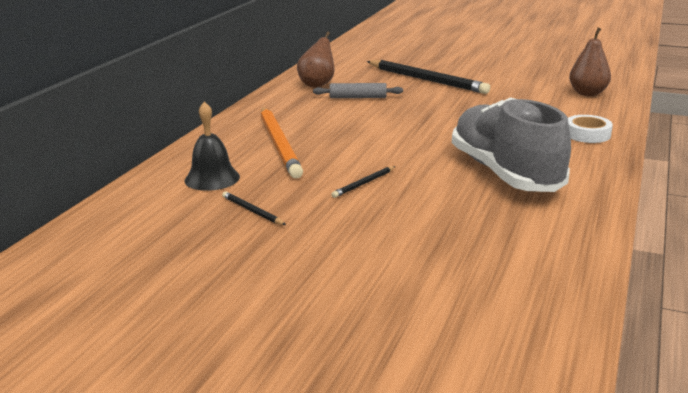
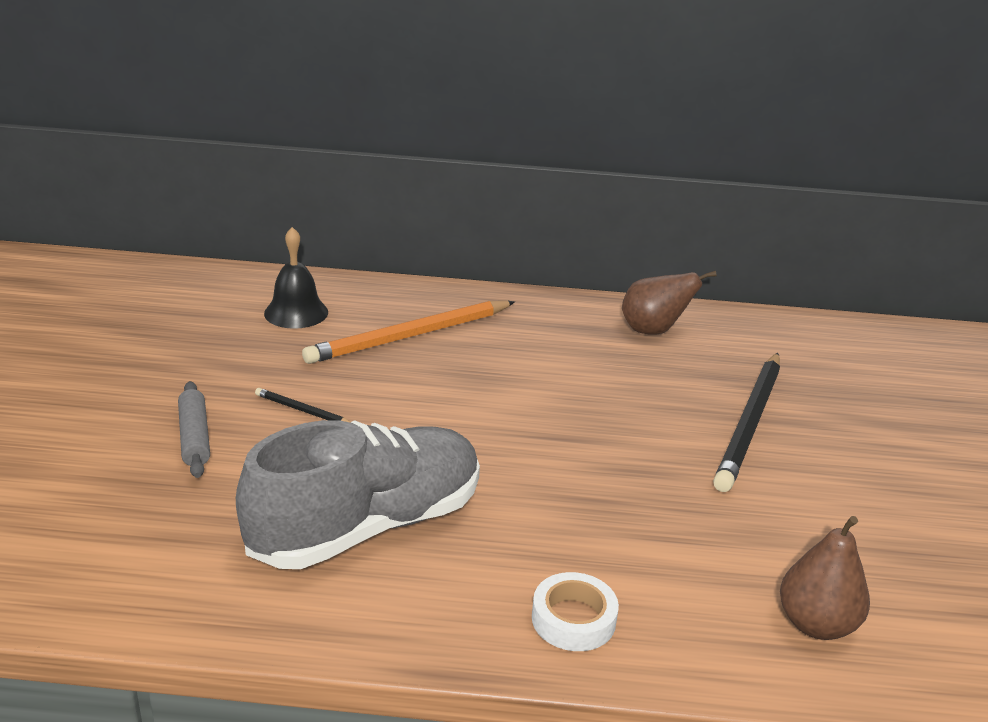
camera: 70 degrees right, 5 degrees up
black pencil [222,191,286,225] -> none
grey rolling pin [313,83,403,98] -> grey rolling pin moved to [178,381,210,478]

